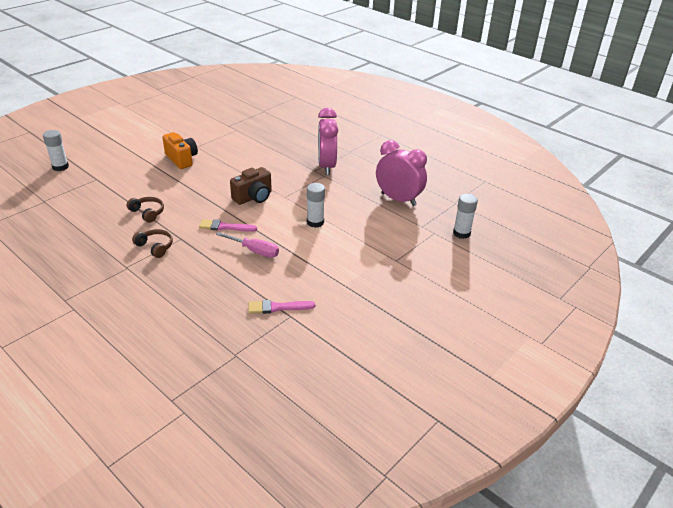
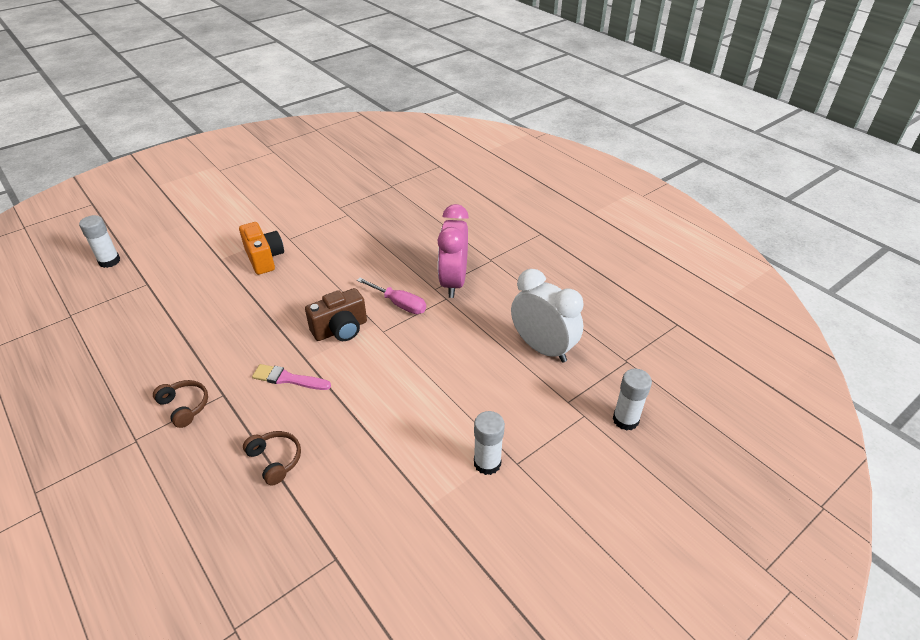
camera: 10 degrees right, 5 degrees up
brown headphones [127,197,164,223] -> brown headphones moved to [243,431,301,486]
pink screwdriver [216,232,279,258] -> pink screwdriver moved to [357,278,426,314]
pink brush [248,300,315,314] -> none
white glue stick [307,183,325,228] -> white glue stick moved to [474,411,505,475]
pink clock [376,140,427,206] -> white clock [511,269,583,363]

